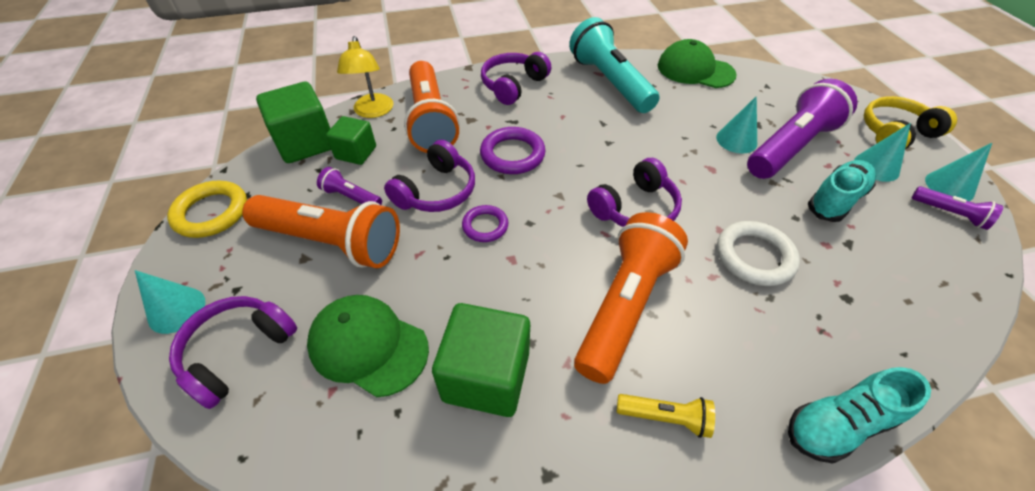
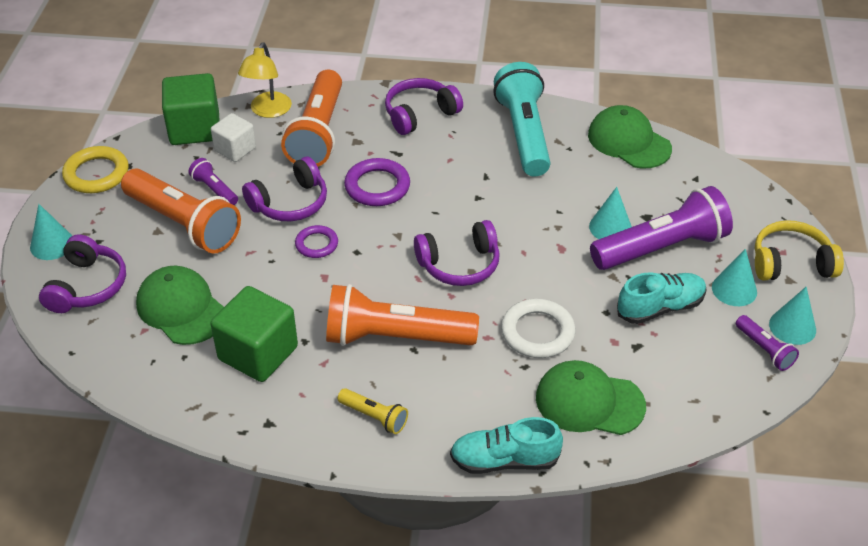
camera: 20 degrees right, 5 degrees down
purple headphones [169,296,297,409] -> purple headphones turned 135 degrees clockwise [39,234,126,313]
green cube [326,116,376,165] -> white cube [211,113,256,162]
orange flashlight [574,212,688,384] -> orange flashlight turned 135 degrees counterclockwise [326,284,479,346]
none -> green cap [536,360,646,435]

